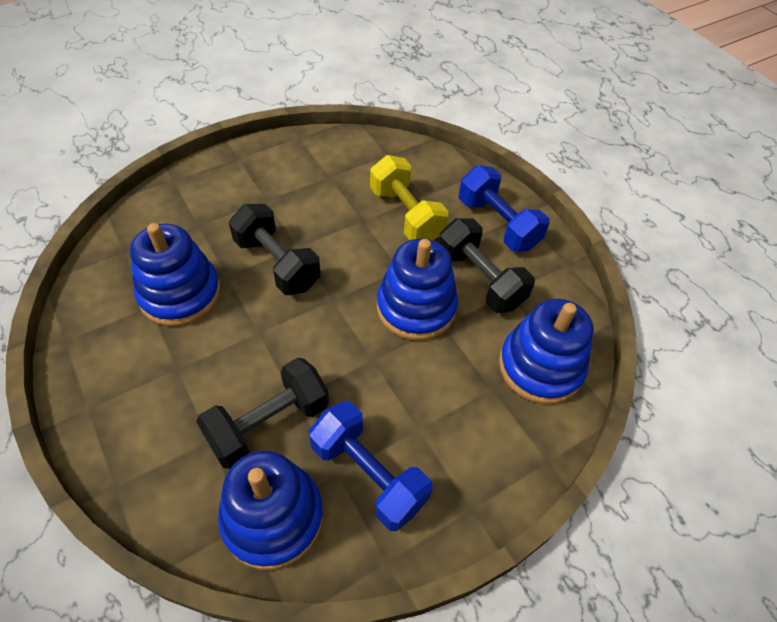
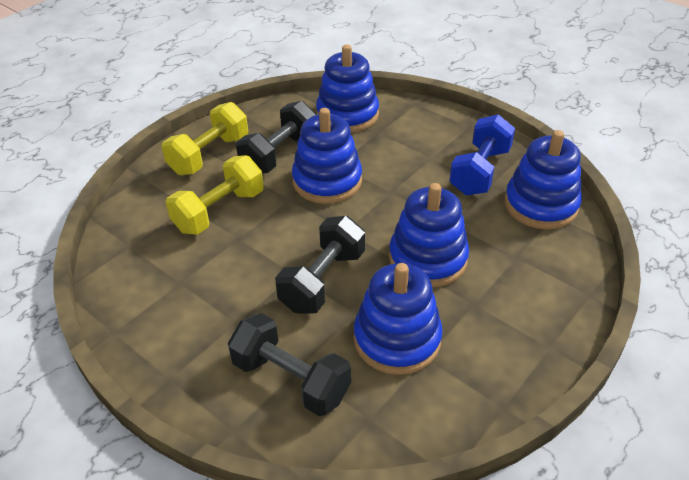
camera: 105 degrees left, 10 degrees down
black dumbbell [196,357,329,469] -> black dumbbell moved to [228,313,351,416]
blue dumbbell [459,165,550,252] -> yellow dumbbell [162,102,248,175]
none -> blue stacking toy [389,183,469,287]

